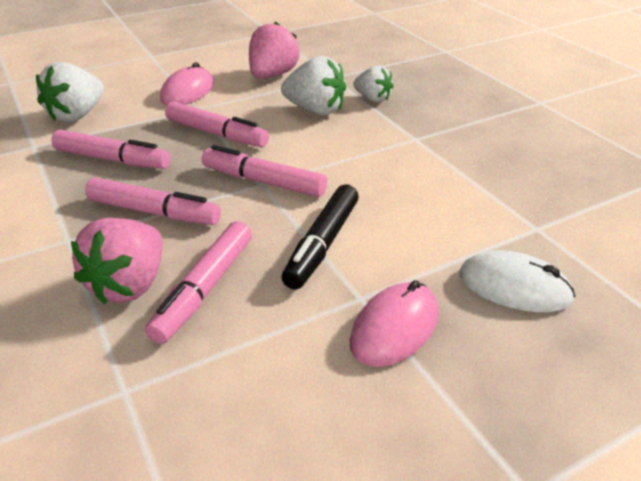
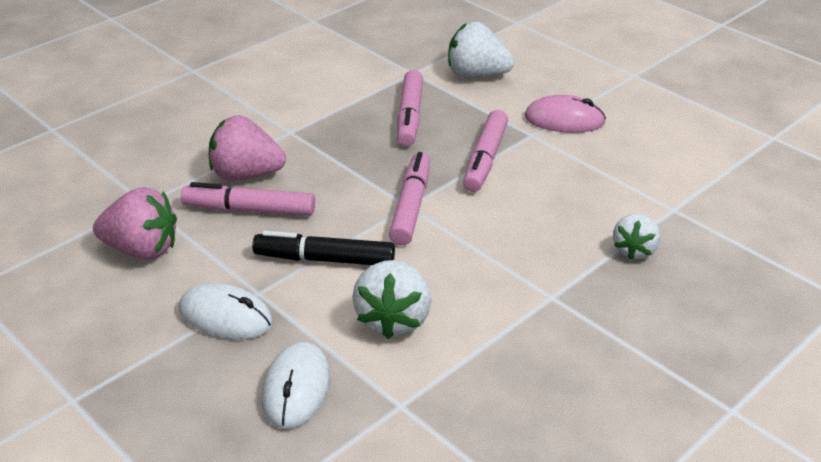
camera: 75 degrees right, 0 degrees up
pink marker [85,178,221,225] -> none
pink strawberry [249,22,300,79] -> pink strawberry moved to [93,187,177,260]
white strawberry [281,56,346,115] -> white strawberry moved to [352,260,431,339]
pink mouse [350,280,439,367] -> white mouse [179,283,273,339]

